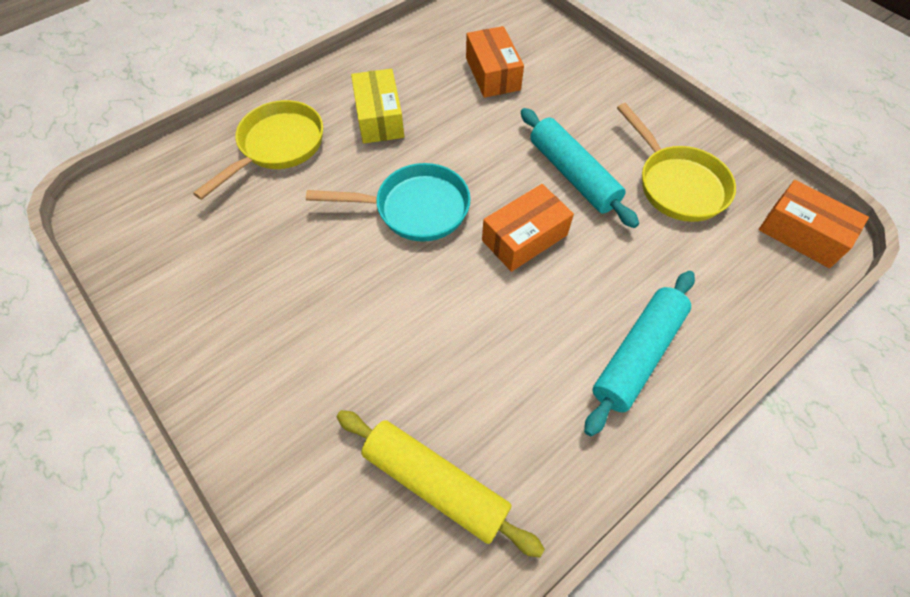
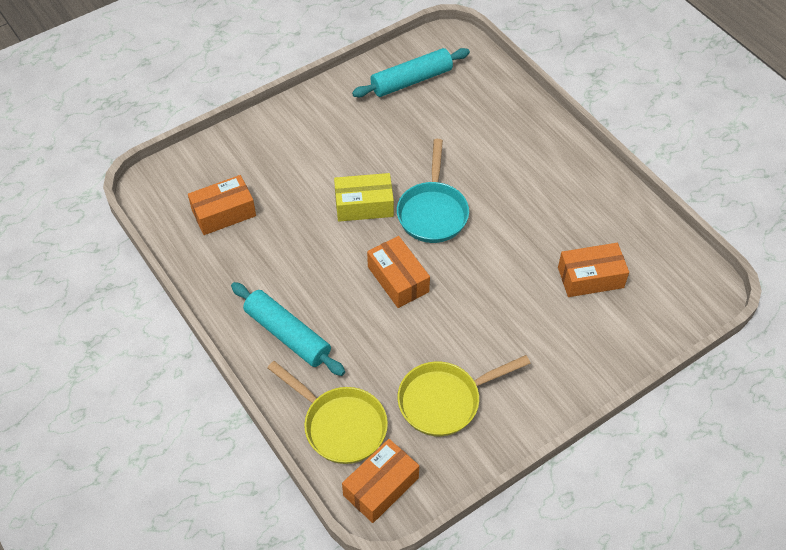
camera: 95 degrees right, 5 degrees down
yellow pan [193,100,323,200] -> yellow pan moved to [267,361,388,464]
yellow rolling pin [337,410,545,558] -> orange box [188,175,256,235]
yellow box [351,69,404,144] -> yellow box moved to [334,173,394,222]
turquoise rolling pin [521,108,639,228] -> turquoise rolling pin moved to [352,48,470,97]

